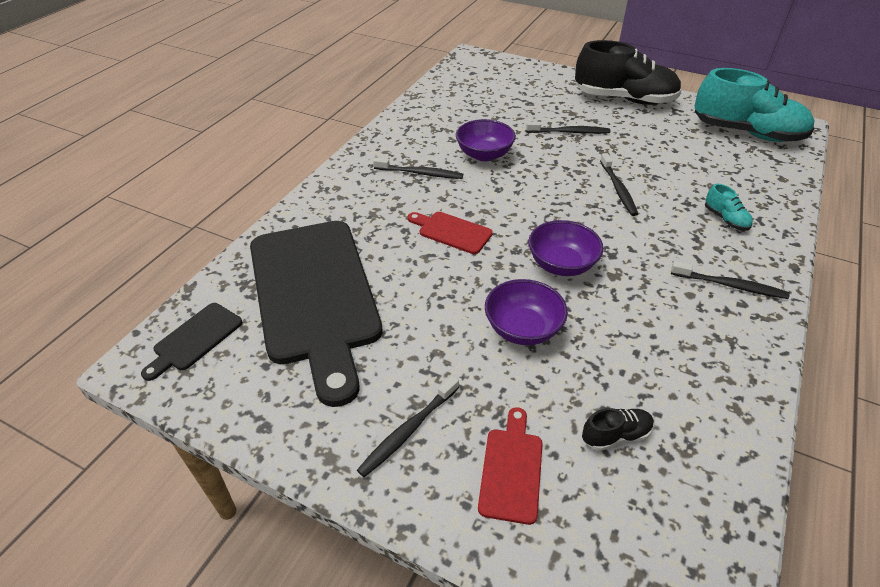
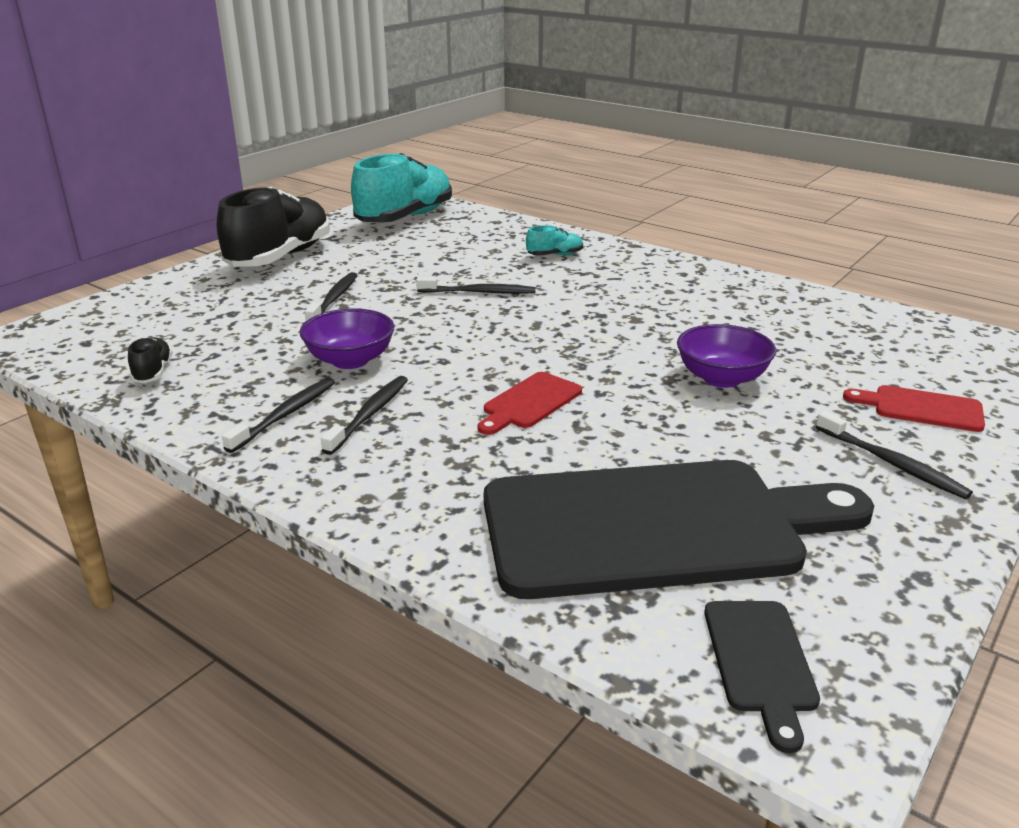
camera: 80 degrees left, 15 degrees down
black cutting board [141,303,243,381] -> black cutting board turned 45 degrees clockwise [704,601,820,753]
purple bowl [529,220,604,276] -> none
black shoe [582,408,654,451] -> black shoe moved to [128,337,173,383]
black toothbrush [671,261,790,299] -> black toothbrush moved to [222,378,335,453]

